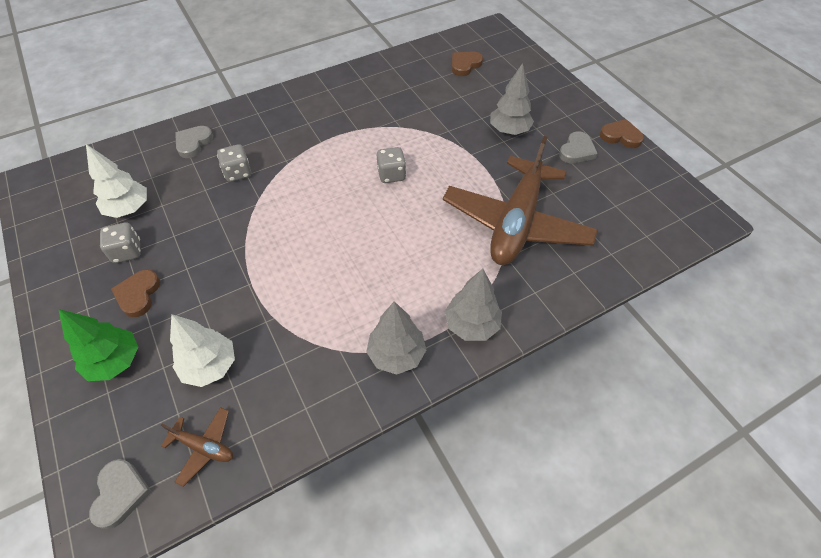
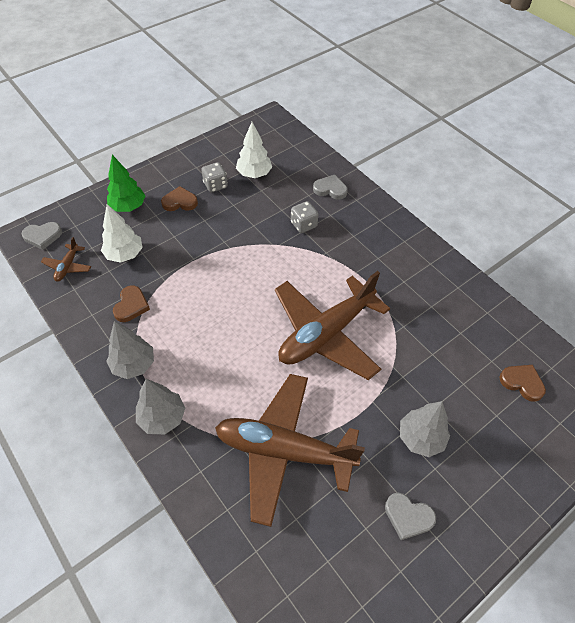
camera: 80 degrees right, 0 degrees up
grey dice [377,147,406,183] -> brown plane [275,271,390,380]
brown heart [600,119,644,148] -> brown heart moved to [113,285,150,322]

